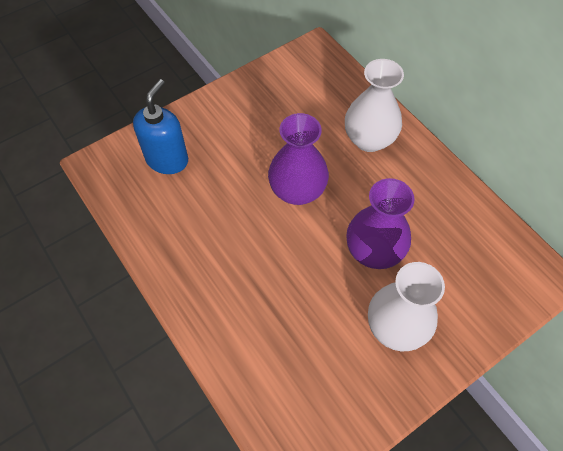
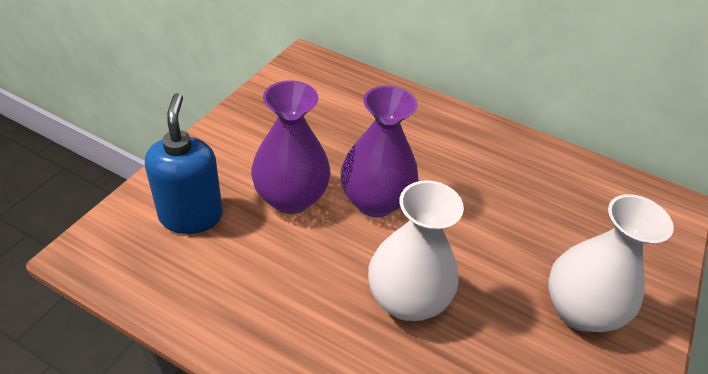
camera: 30 degrees left, 15 degrees down
white vase [345,59,404,152] -> white vase moved to [368,180,464,321]
purple vase [346,178,414,269] -> purple vase moved to [251,81,331,214]

